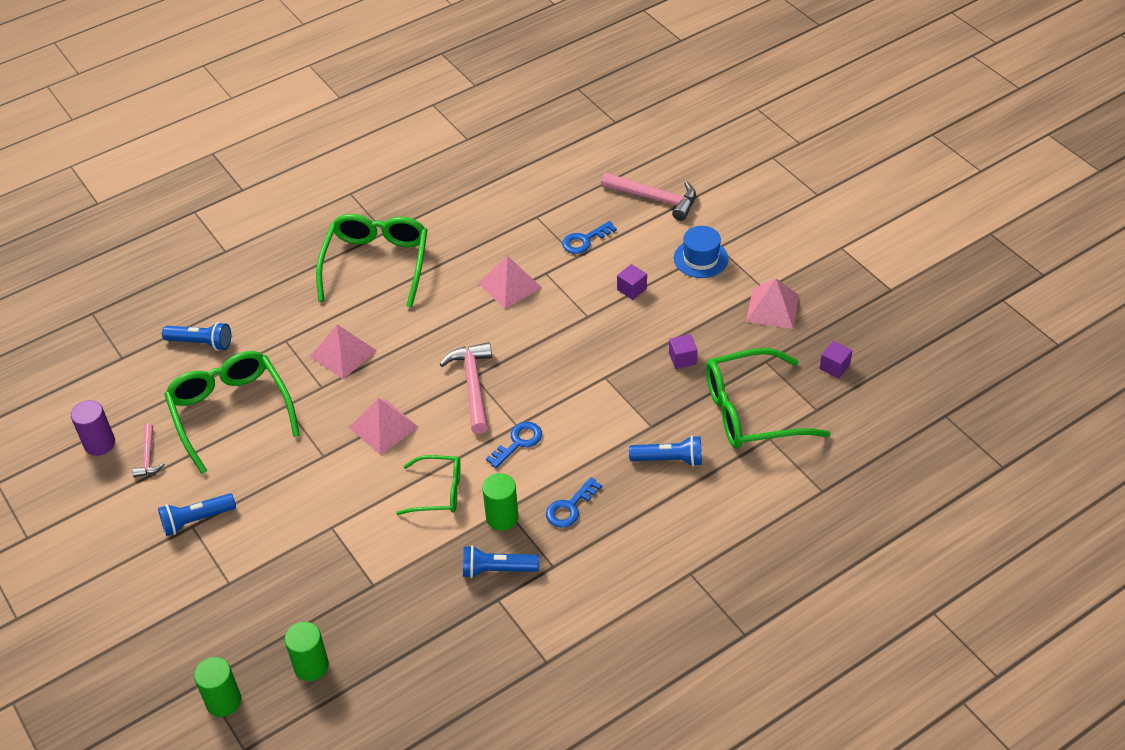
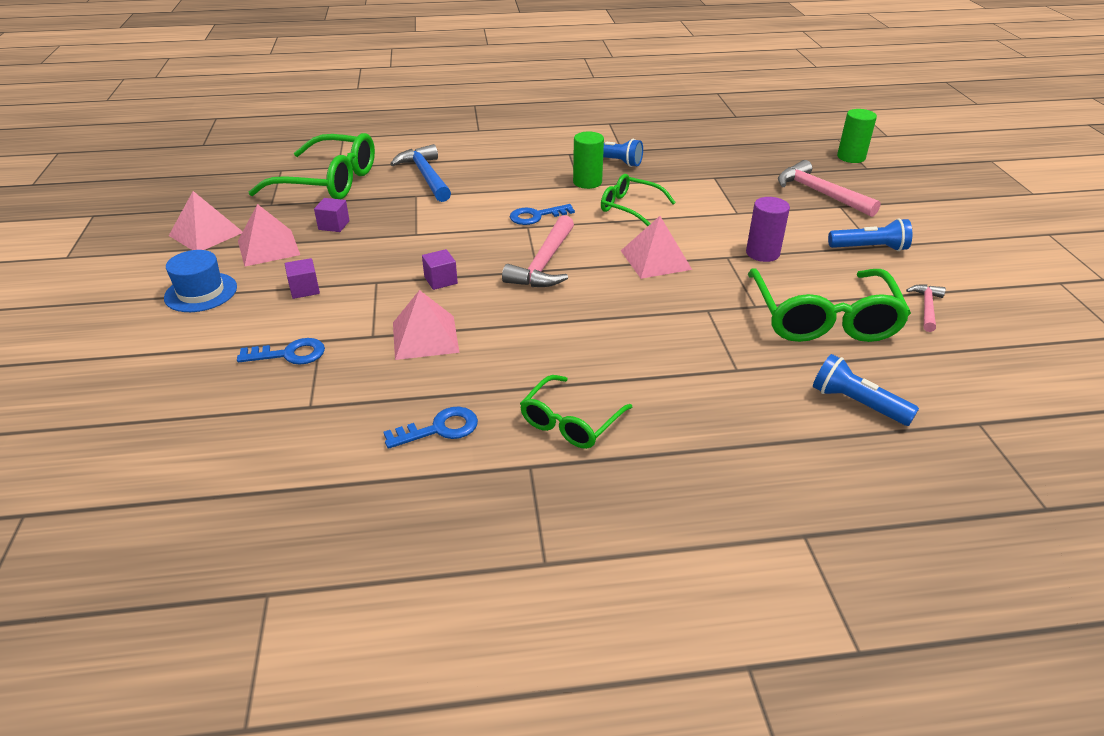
camera: 155 degrees left, 10 degrees down
purple cylinder [71,400,115,456] -> purple cylinder moved to [746,197,790,262]
green cylinder [285,622,329,681] -> none
pink pyramid [310,324,377,379] -> pink pyramid moved to [238,204,300,266]
green glasses [316,214,428,307] -> green glasses [520,375,632,449], size x0.57
blue key [546,477,602,528] -> blue key moved to [384,407,478,449]
pink hammer [601,172,696,221] -> pink hammer moved to [778,160,881,217]
blue flashlight [629,435,702,466] -> blue hammer [390,144,451,202]
purple cube [819,341,853,378] -> purple cube moved to [422,249,458,290]

